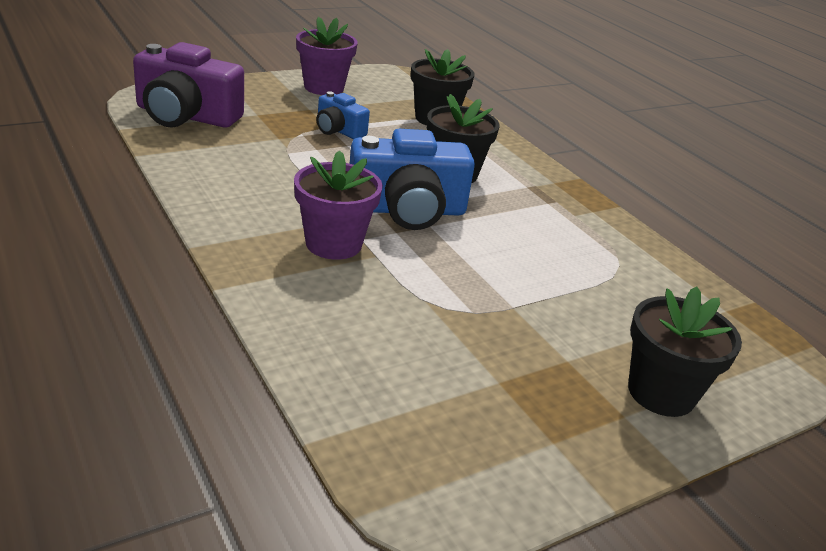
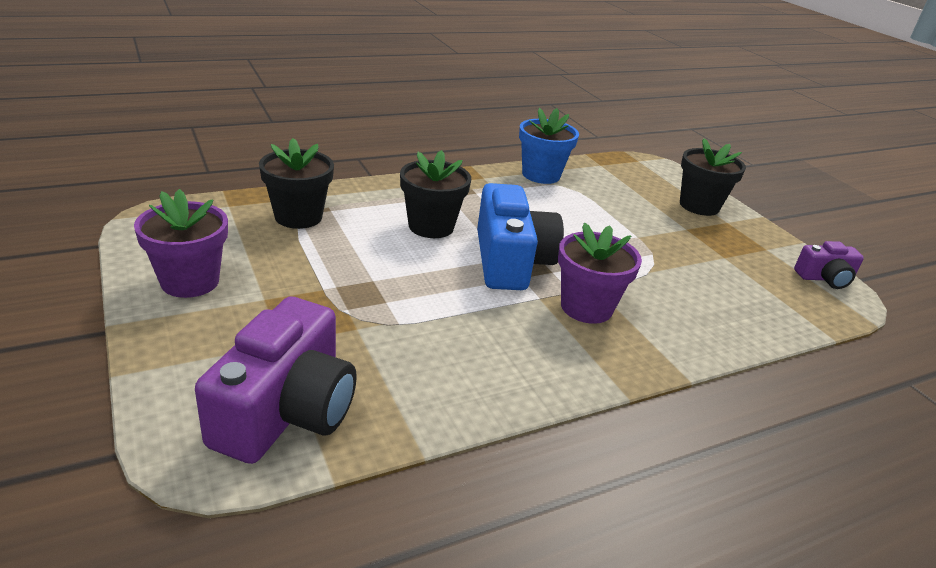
camera: 85 degrees left, 0 degrees up
blue camera [316,91,370,139] -> none
none -> blue flower pot [519,108,579,184]
none -> purple camera [794,241,864,289]

